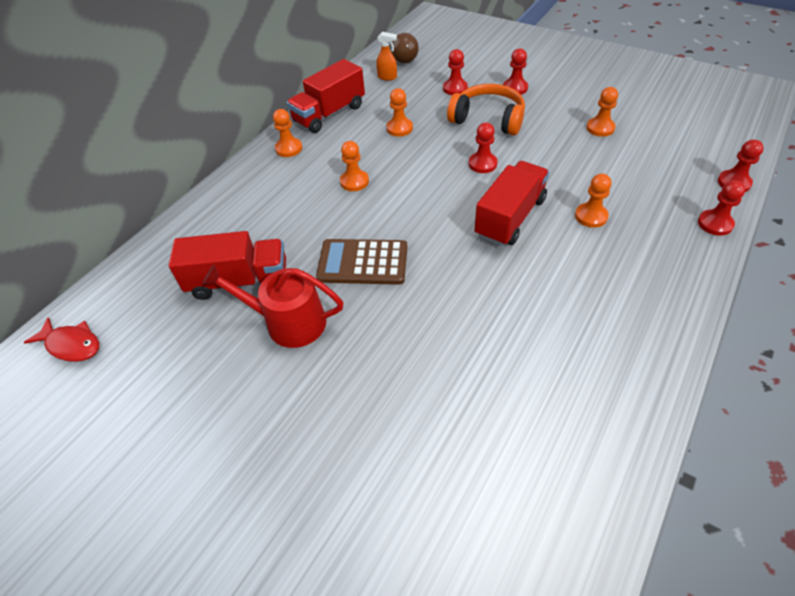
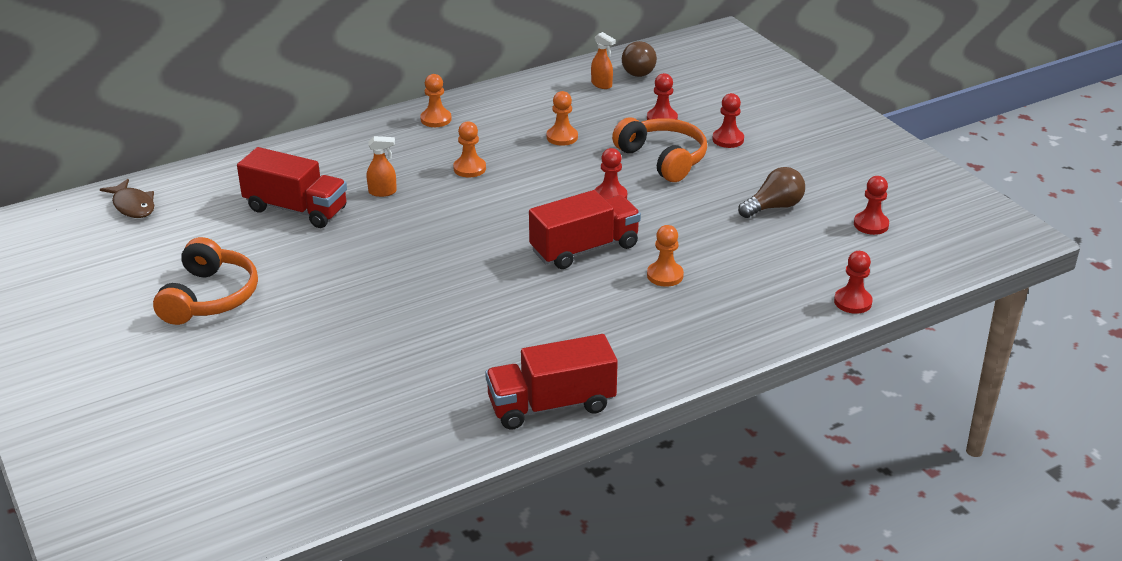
camera: 25 degrees right, 15 degrees down
red fish [24,318,99,362] -> brown fish [100,179,154,218]
red watering can [202,265,343,348] -> none
red truck [287,59,365,133] -> red truck moved to [485,334,618,430]
brown calculator [316,239,407,285] -> none
orange pawn [587,87,618,137] -> brown light bulb [738,167,805,218]
red pawn [698,180,745,236] -> red pawn moved to [854,176,889,235]
none -> orange headphones [153,237,258,325]
none -> orange spray bottle [367,136,397,197]

